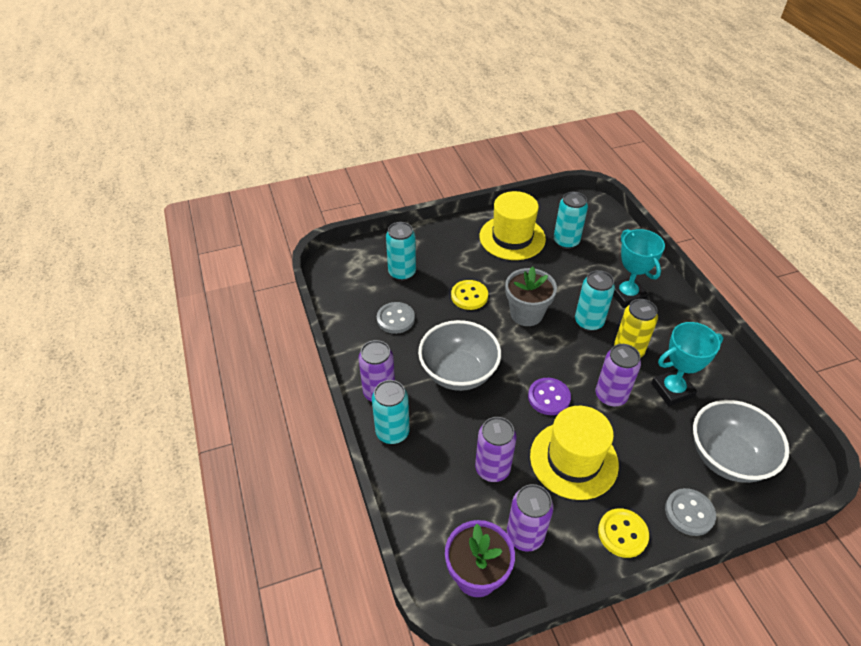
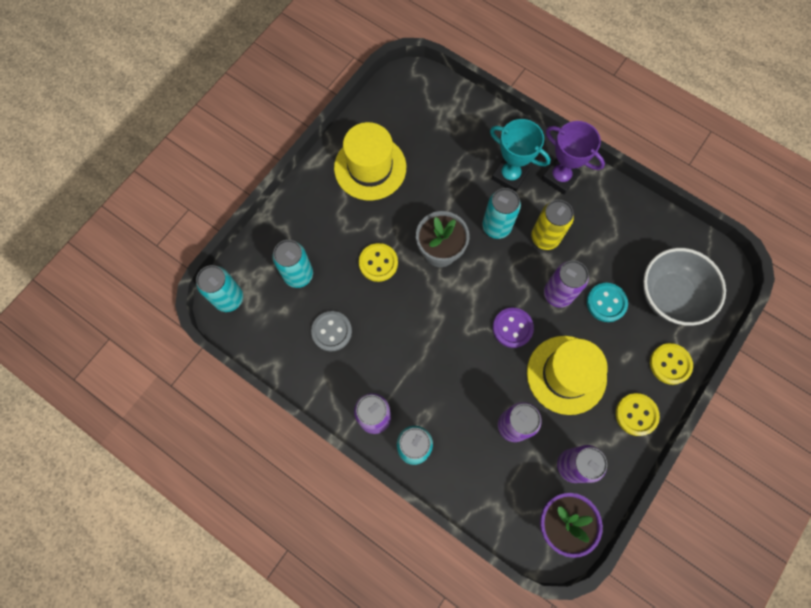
camera: 35 degrees left, 25 degrees up
grey bowl [418,320,501,391] -> none
turquoise can [554,192,588,249] -> turquoise can moved to [196,265,243,312]
turquoise trophy [651,322,723,406] -> none
grey button [665,488,716,536] -> yellow button [650,343,693,385]
none -> purple trophy [541,121,605,195]
none -> turquoise button [587,283,628,322]

